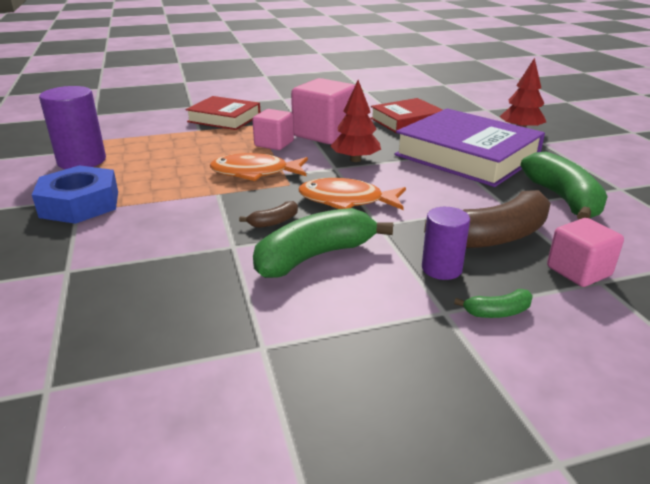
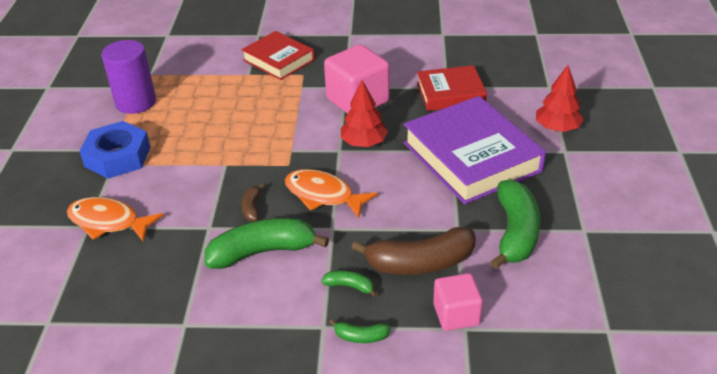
camera: 20 degrees right, 10 degrees up
orange fish [210,153,308,181] -> orange fish moved to [67,197,164,242]
brown banana [239,201,298,228] -> brown banana turned 105 degrees clockwise [241,184,264,222]
pink cube [252,109,294,150] -> none
purple cylinder [422,207,470,280] -> green banana [321,270,377,297]

